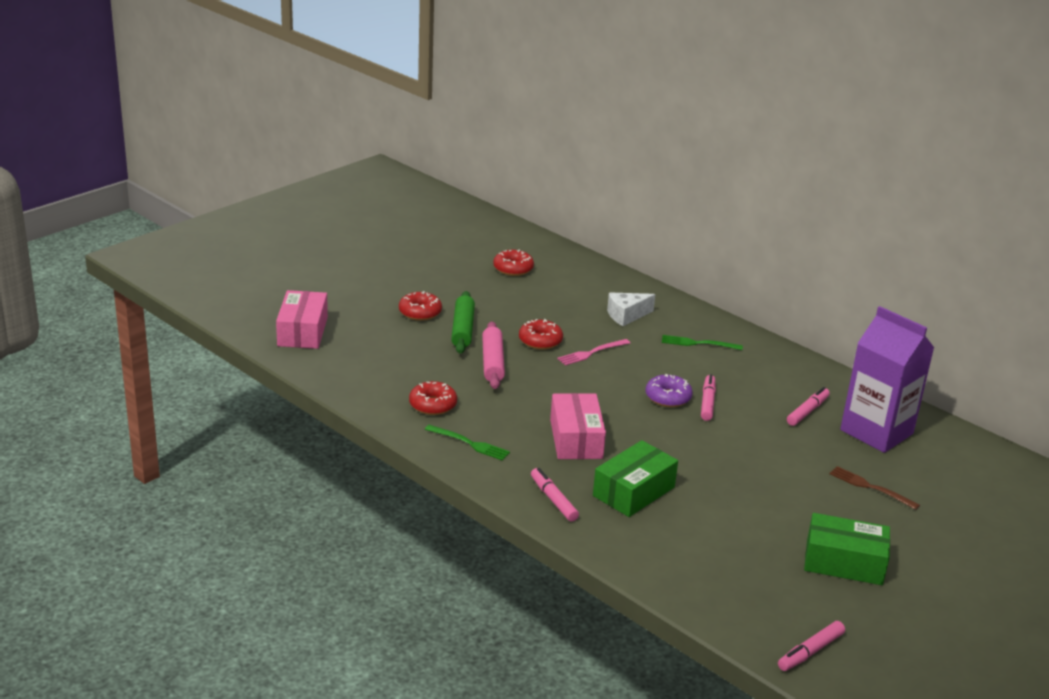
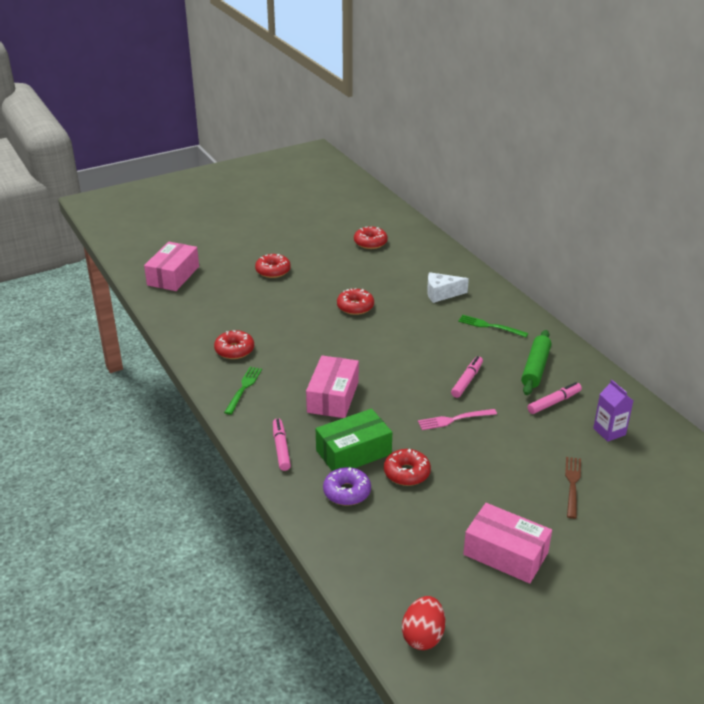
camera: 20 degrees right, 5 degrees up
green fork [425,425,510,461] -> green fork turned 120 degrees counterclockwise [224,367,262,415]
green rolling pin [451,291,475,354] -> green rolling pin moved to [521,330,551,395]
pink rolling pin [482,322,505,389] -> none
pink fork [557,339,630,366] -> pink fork moved to [418,409,497,430]
purple donut [646,374,693,407] -> purple donut moved to [323,467,371,506]
pink marker [778,621,845,671] -> red egg [402,596,445,650]
green box [804,513,890,585] -> pink box [463,503,552,584]
brown fork [829,466,920,510] -> brown fork turned 45 degrees clockwise [565,457,581,519]
purple carton [840,306,934,453] -> purple carton [593,380,633,442], size x0.47
none -> red donut [384,449,431,486]

